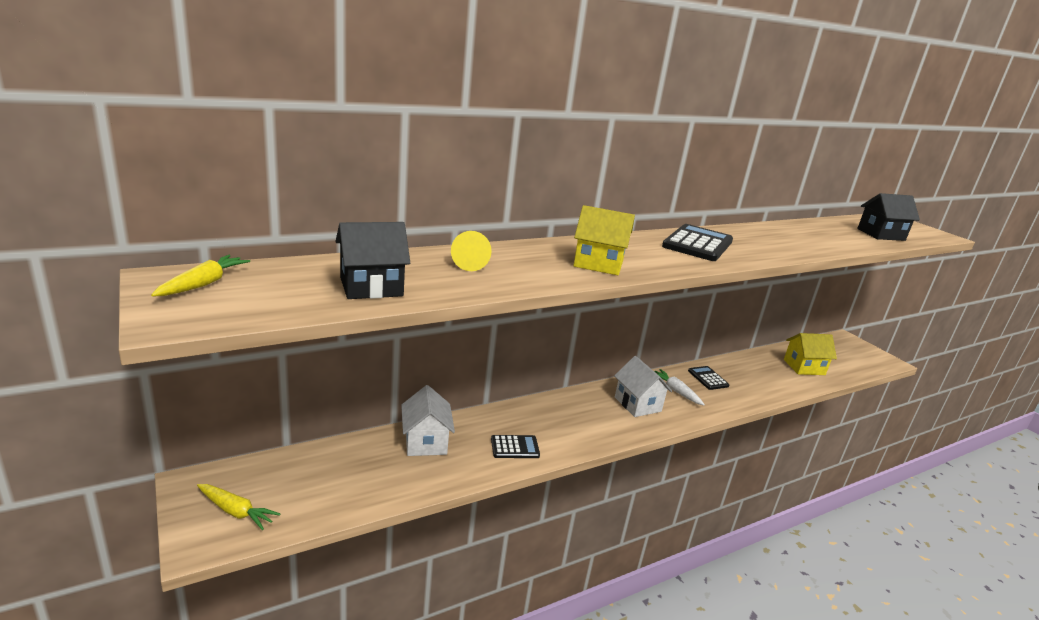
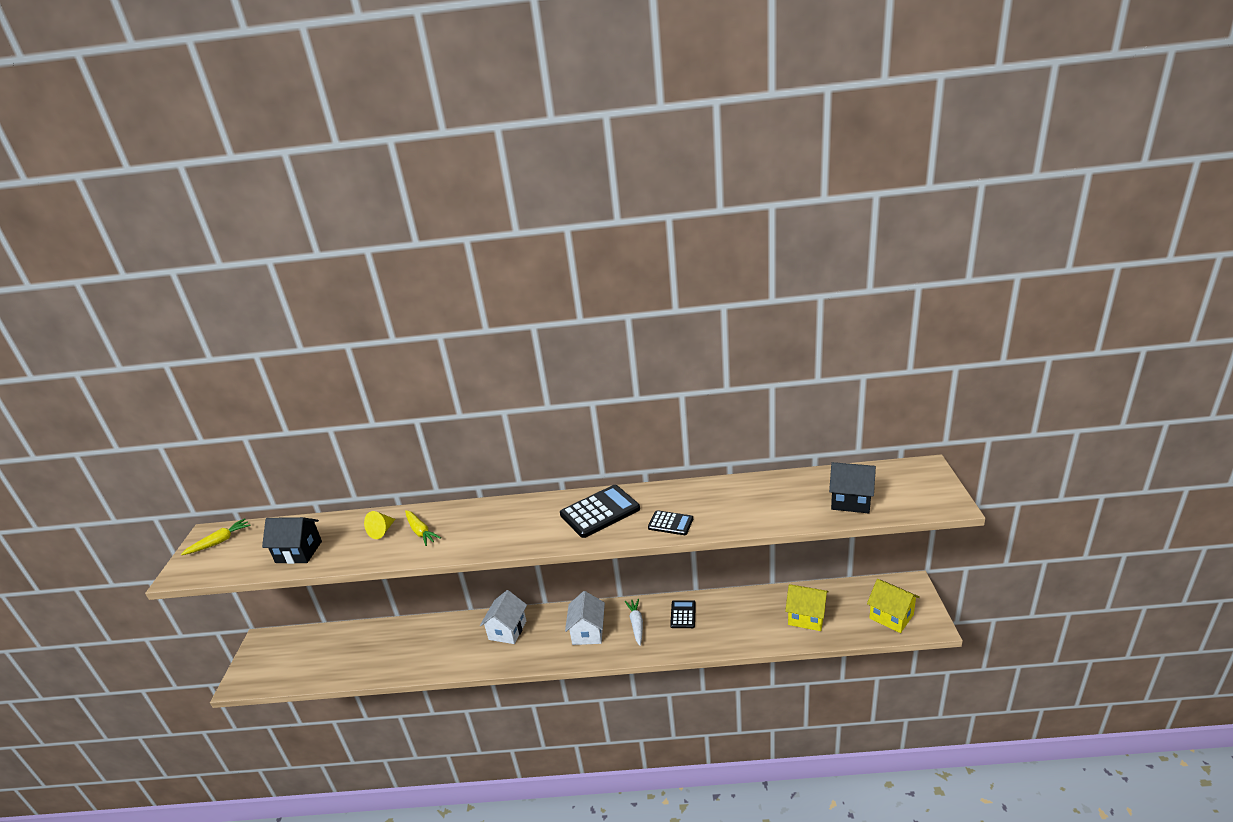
camera: 35 degrees right, 5 degrees up
yellow carrot [197,484,280,530] -> yellow carrot moved to [405,510,441,546]
white house [401,385,455,456] -> white house moved to [480,590,527,644]
black calculator [491,435,540,458] -> black calculator moved to [648,510,693,535]
yellow house [574,205,635,275] -> yellow house moved to [867,579,920,633]

